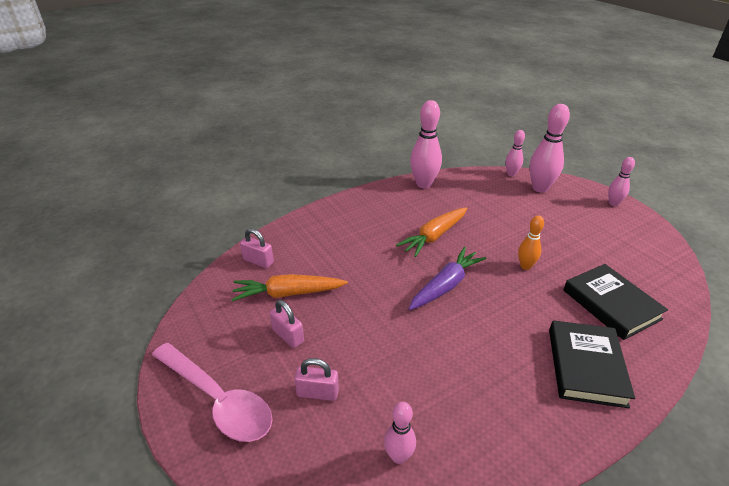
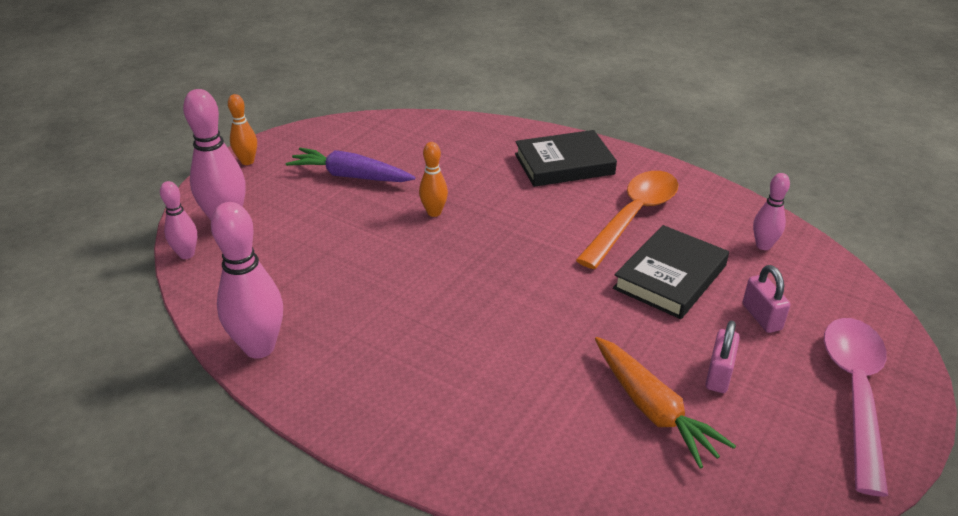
camera: 115 degrees left, 0 degrees up
pink padlock [240,228,274,268] -> none
orange carrot [396,207,467,257] -> none
purple carrot [408,247,487,310] -> purple carrot moved to [286,148,416,182]
black book [564,264,668,340] -> black book moved to [613,225,729,319]
pink bowling pin [608,157,635,206] -> orange bowling pin [228,94,257,165]
none -> orange spoon [576,171,679,269]

